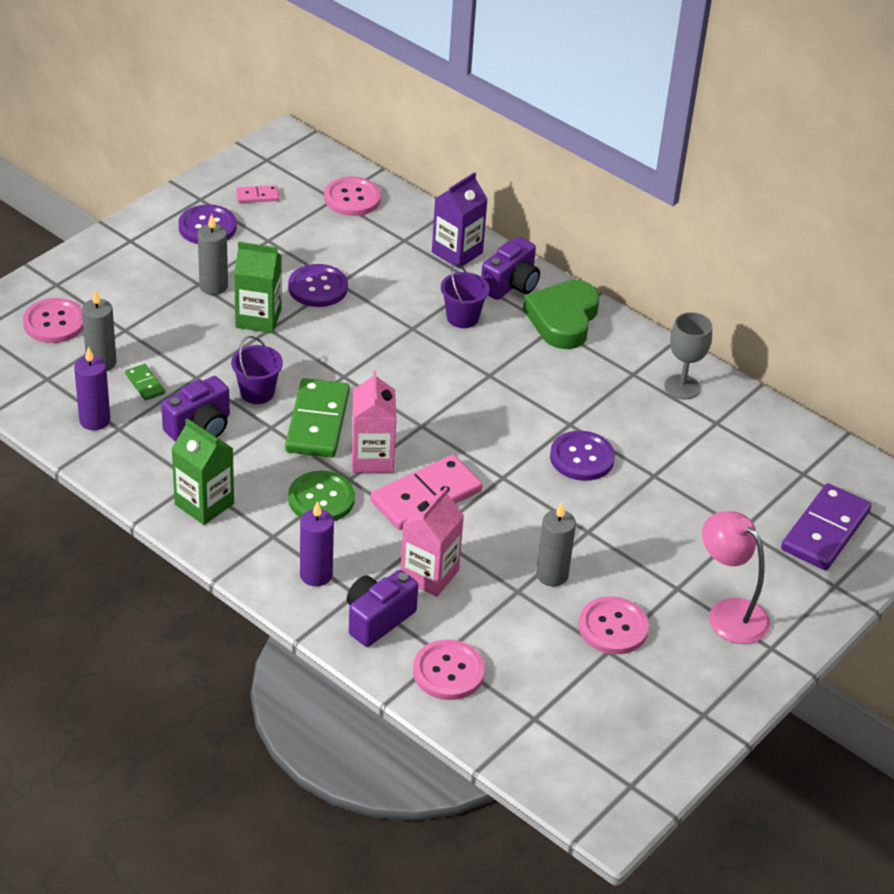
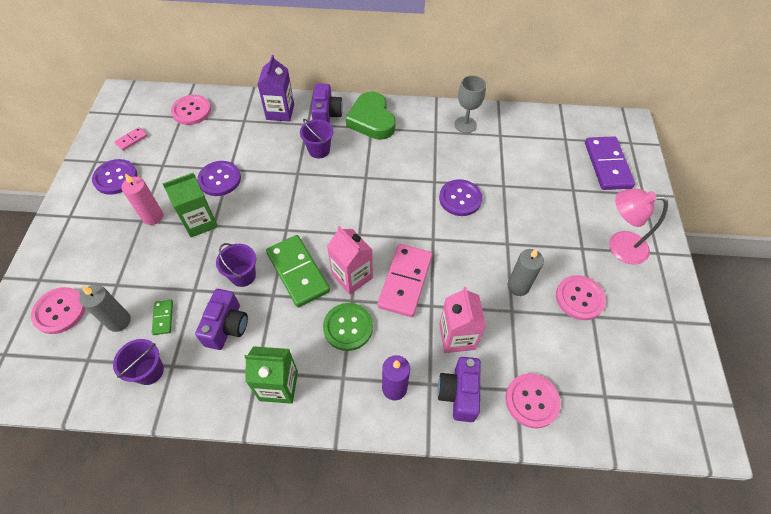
camera: 35 degrees left, 15 degrees up
purple candle [74,346,110,430] -> purple bucket [113,339,164,385]
green domino [125,364,165,400] -> green domino turned 60 degrees clockwise [152,300,173,335]
grey candle [198,214,228,295] -> pink candle [121,173,163,225]

